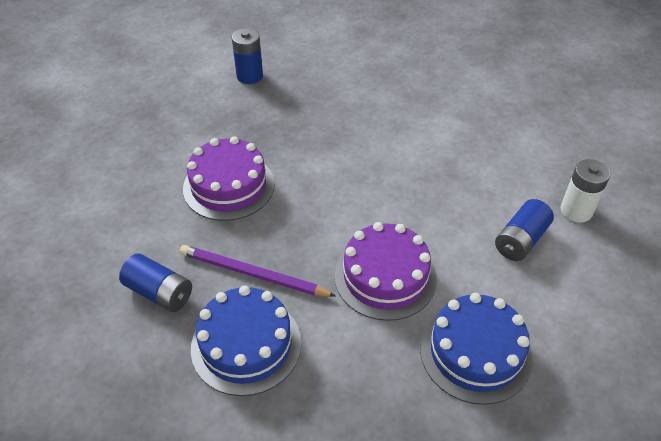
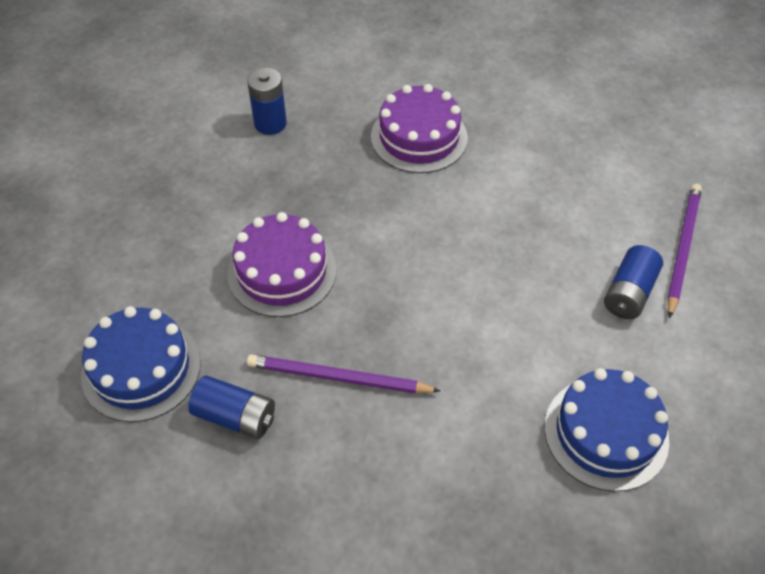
camera: 10 degrees left, 5 degrees up
blue cake [191,285,301,396] -> blue cake moved to [81,306,201,422]
purple cake [334,222,437,321] -> purple cake moved to [371,84,468,173]
white battery [561,159,610,223] -> purple pencil [667,184,702,319]

